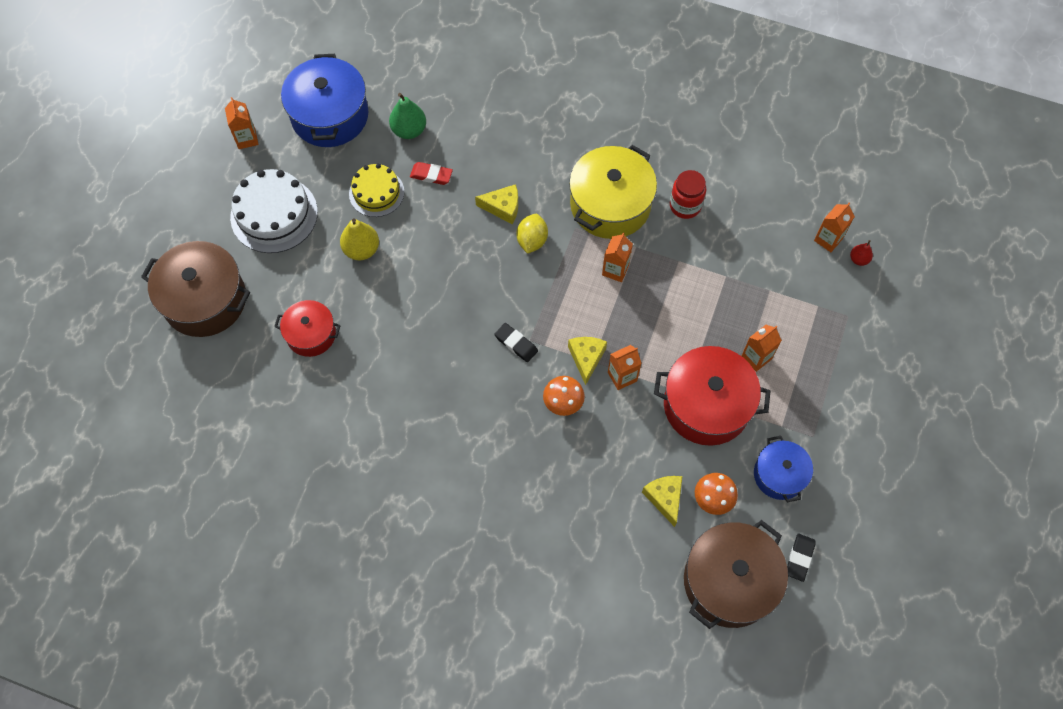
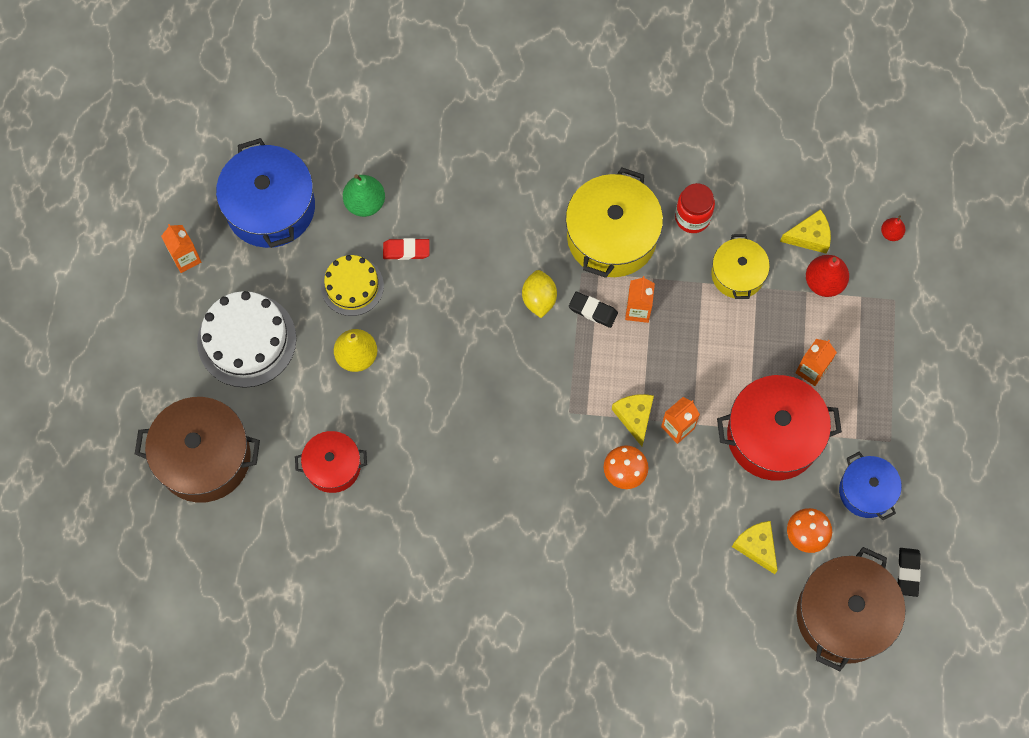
camera: 15 degrees left, 5 degrees up
yellow cheese [475,184,518,224] -> yellow cheese moved to [780,209,831,254]
black eraser [494,323,538,362] -> black eraser moved to [569,292,618,328]
orange carton [814,203,855,252] -> none
none -> yellow pot [711,234,770,299]
none -> red pear [806,255,849,297]

